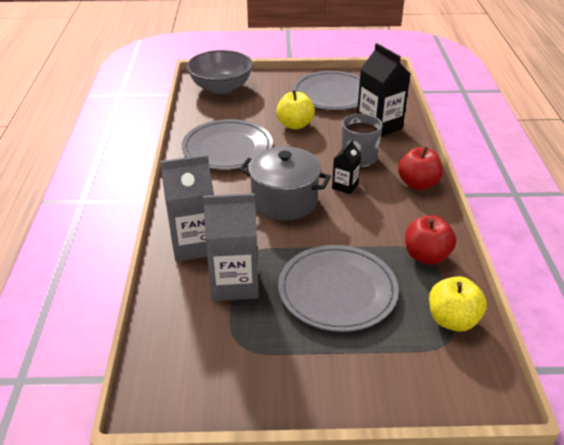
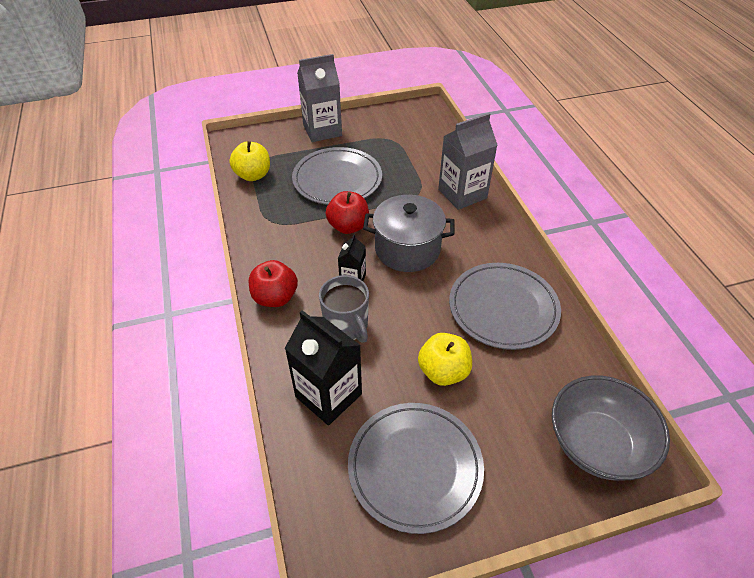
camera: 165 degrees right, 10 degrees up
grey carton [203,193,259,301] -> grey carton moved to [297,54,342,142]
red apple [405,216,456,265] -> red apple moved to [326,191,369,234]

